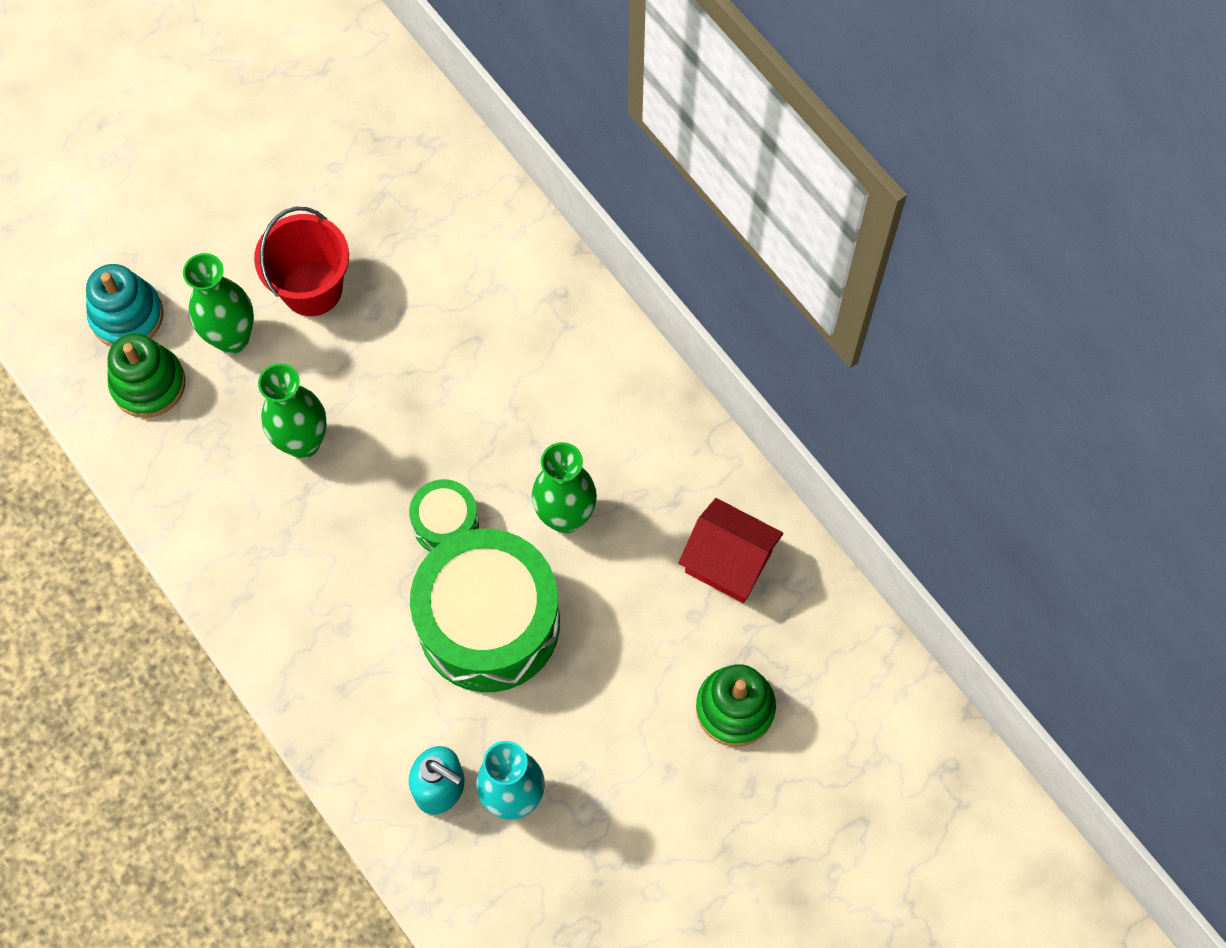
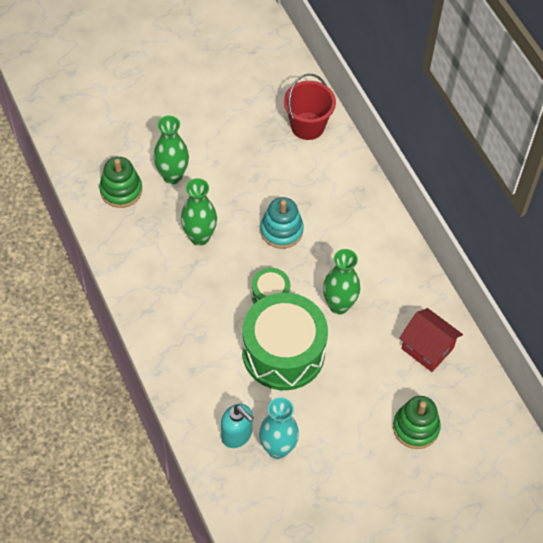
camera: 10 degrees right, 10 degrees down
turquoise stacking toy [86,264,164,347] -> turquoise stacking toy moved to [260,197,304,249]
red bucket [254,207,349,316] -> red bucket moved to [284,73,336,140]

